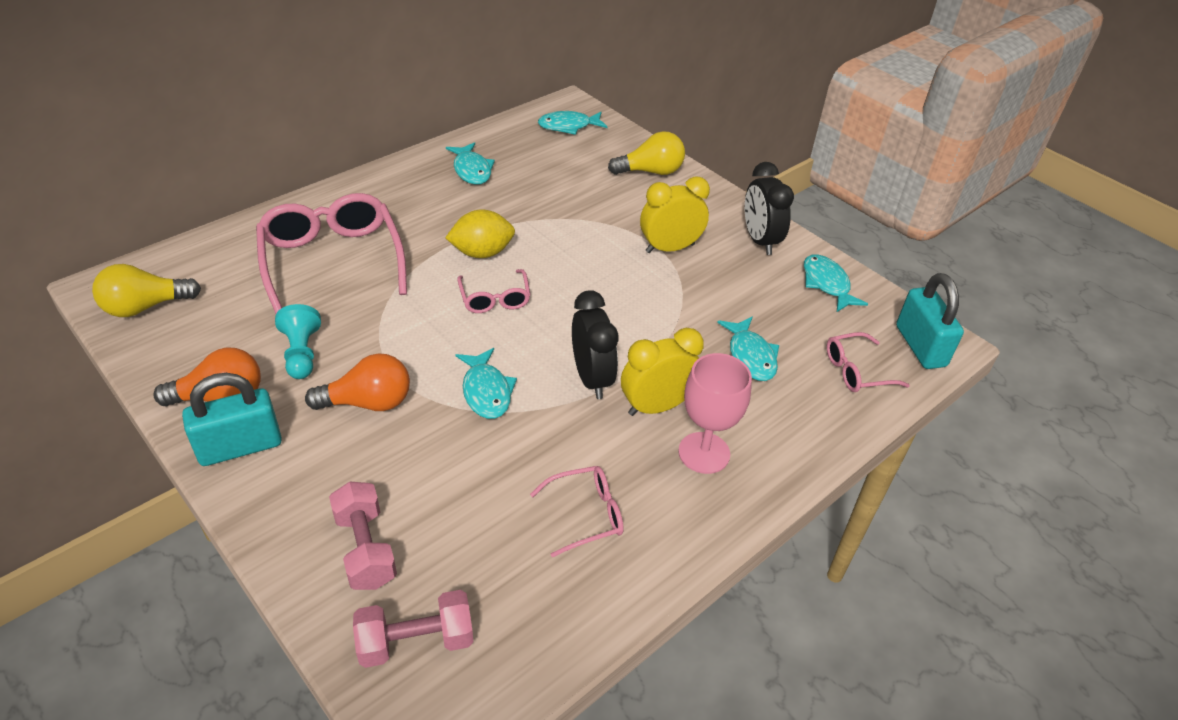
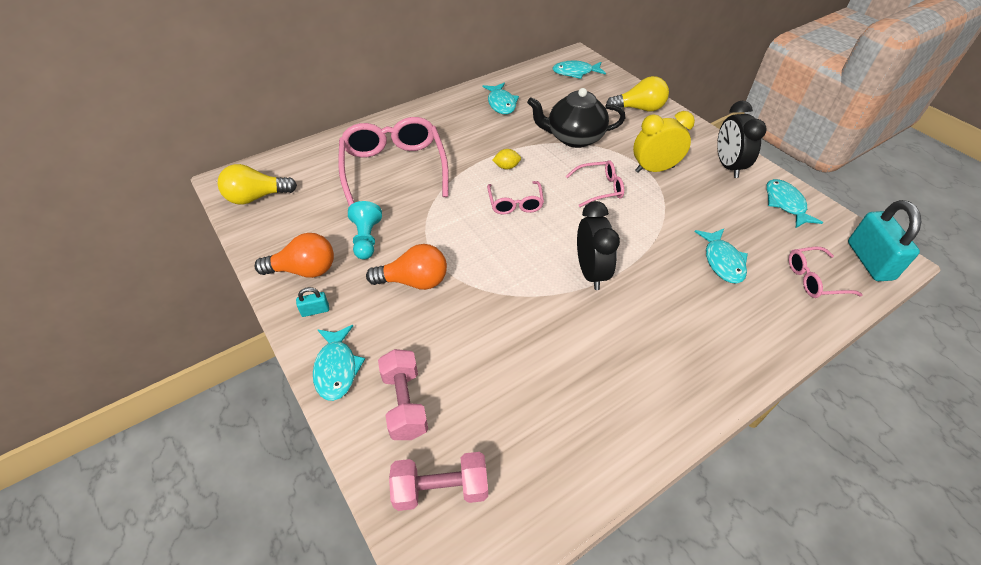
camera: 10 degrees right, 5 degrees up
turquoise padlock [182,373,282,466] -> turquoise padlock [296,287,329,317], size x0.45
yellow lemon [445,210,515,258] -> yellow lemon [492,149,521,169], size x0.54
turquoise fish [455,348,517,419] -> turquoise fish moved to [313,325,365,401]
pink glasses [530,466,624,558] -> pink glasses moved to [566,160,624,207]
yellow clock [621,328,704,416] -> none
pink goblet [678,353,752,474] -> none
none -> black teapot [527,88,625,148]

